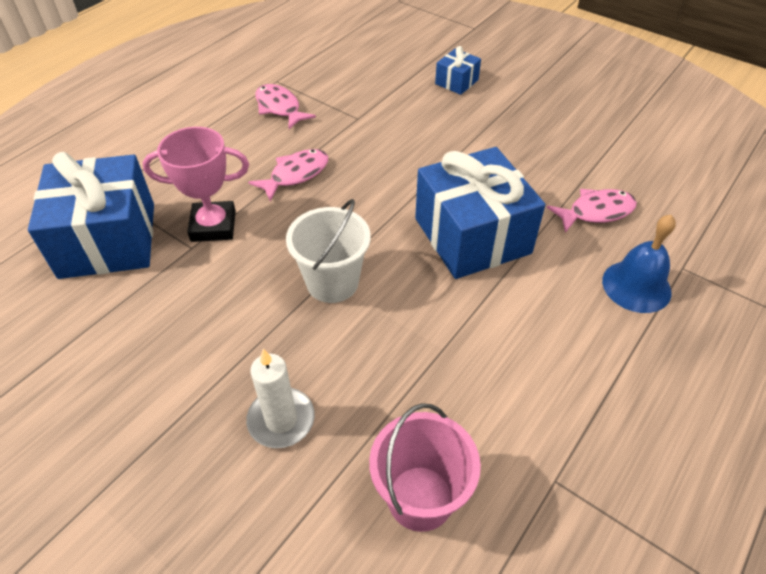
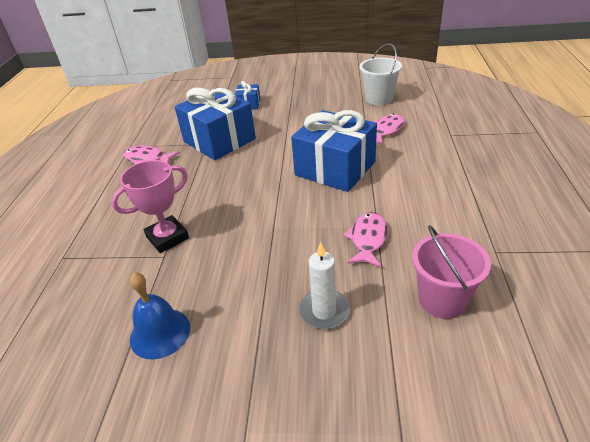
camera: 30 degrees left, 10 degrees down
blue gift [28,152,154,279] -> blue gift moved to [175,88,256,160]
pink fish [248,149,328,201] -> pink fish moved to [343,212,388,267]
white bucket [286,199,371,303] -> white bucket moved to [359,43,402,105]
blue bell [602,215,676,313] -> blue bell moved to [130,272,190,360]

